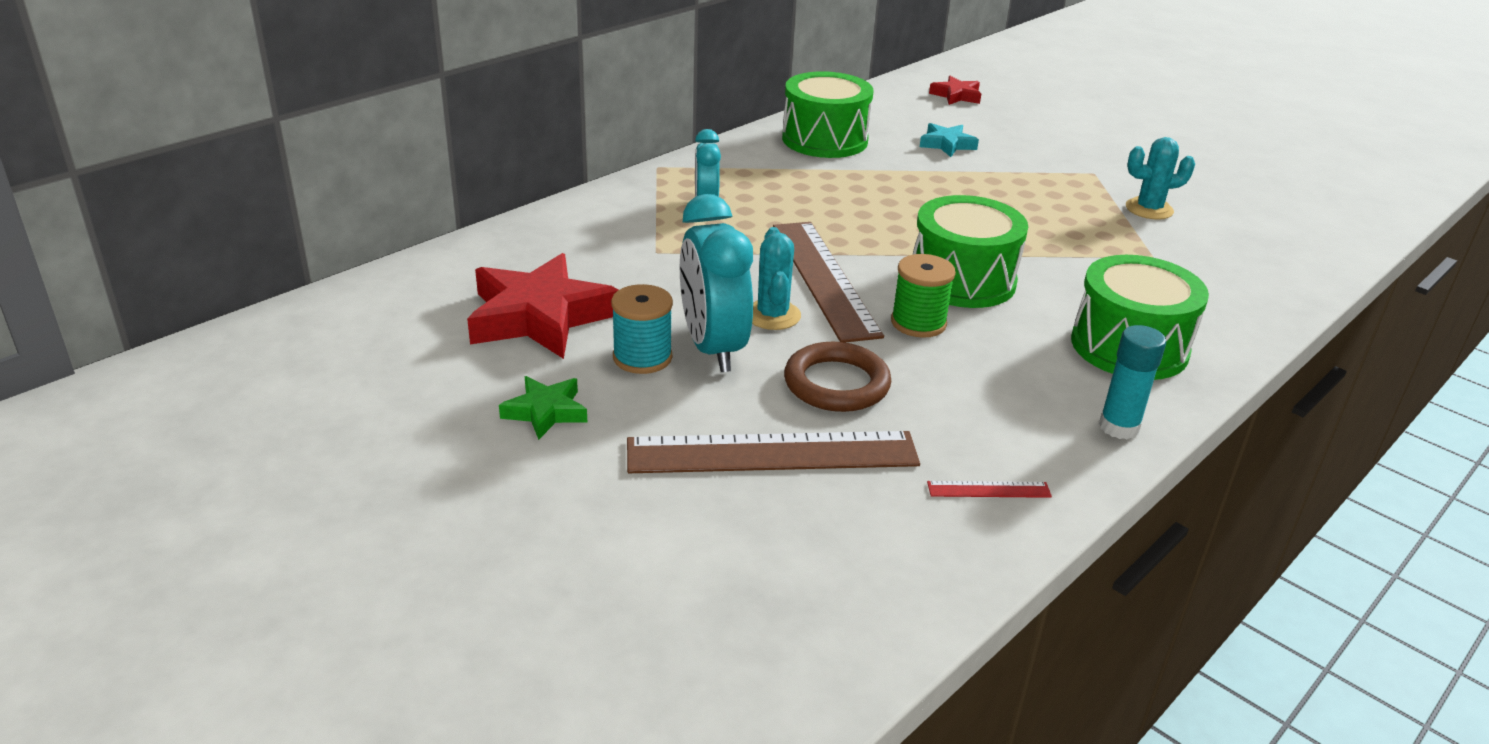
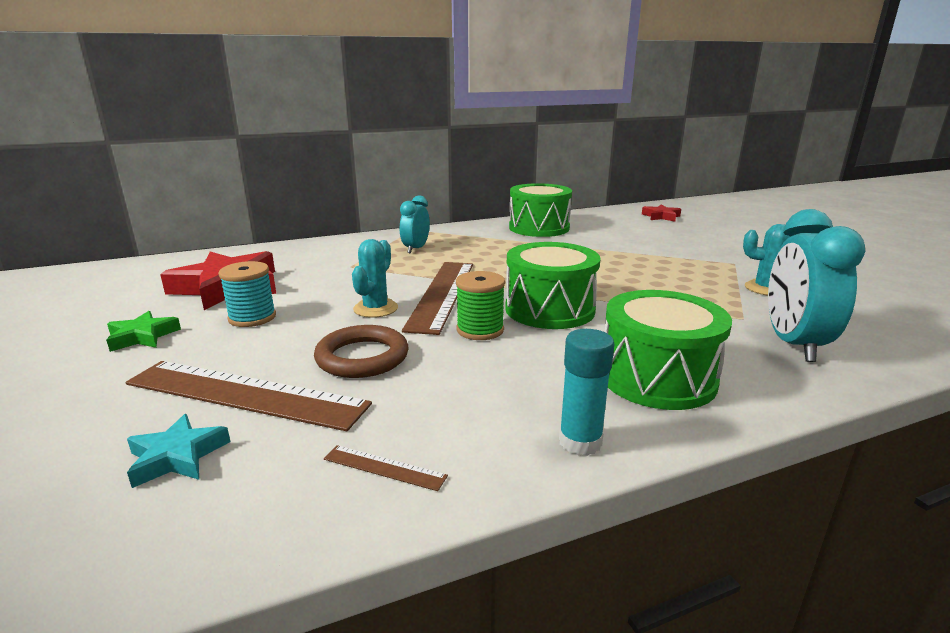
camera: 25 degrees right, 10 degrees down
turquoise clock [680,194,753,372] -> turquoise clock moved to [768,209,865,362]
turquoise star [920,123,979,157] -> turquoise star moved to [127,414,230,488]
red ruler [927,481,1052,498] -> brown ruler [324,445,448,491]

